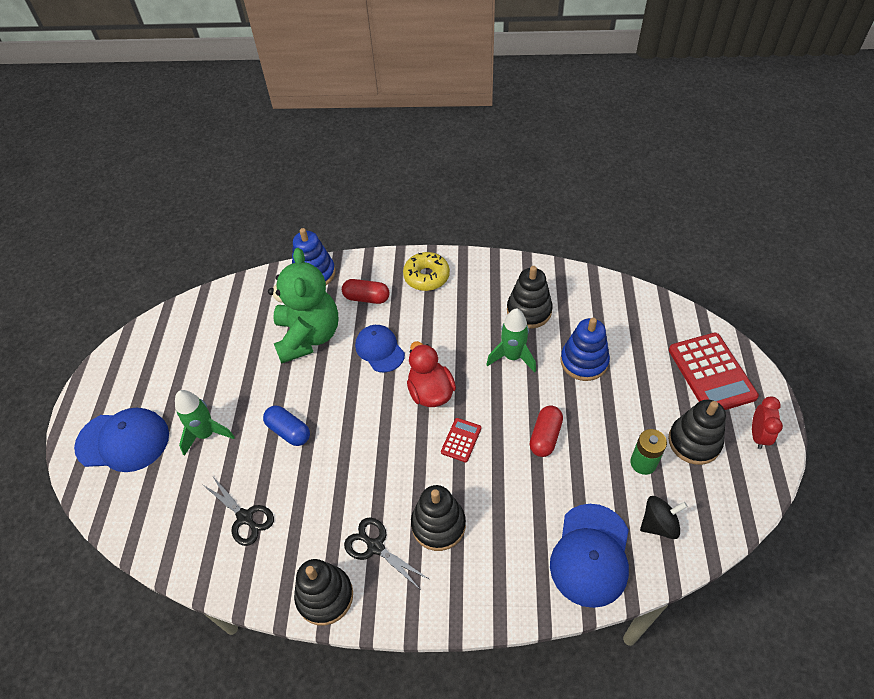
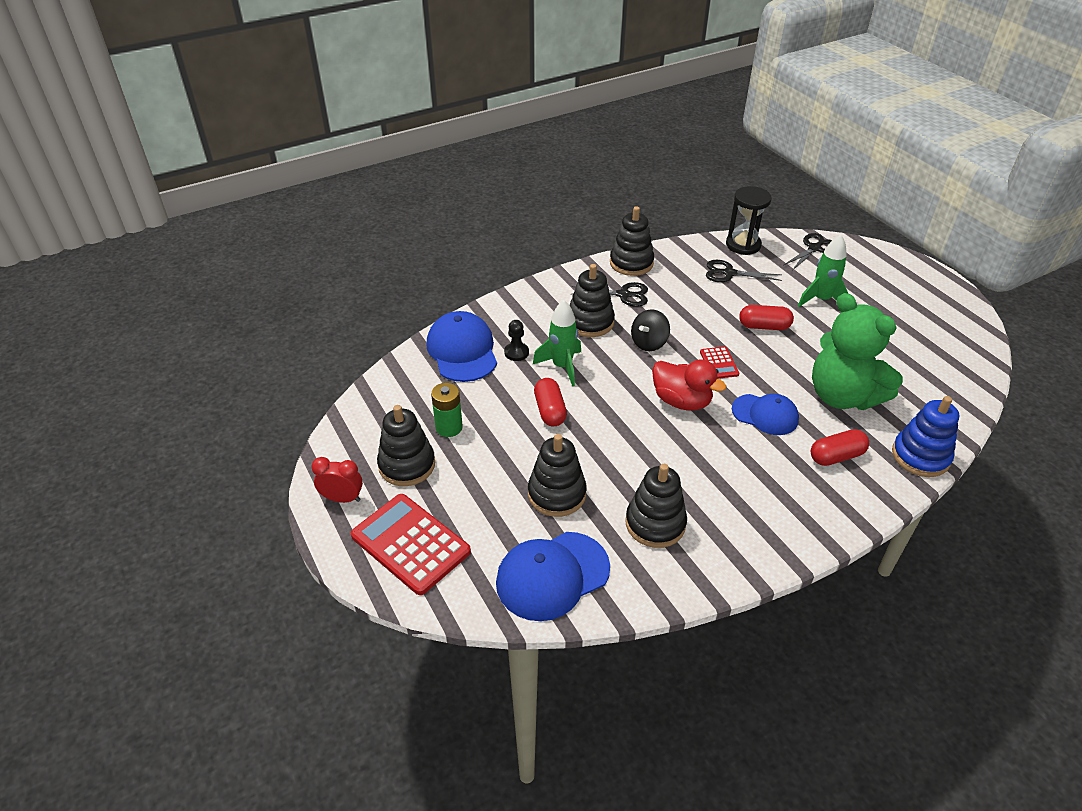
camera: 145 degrees right, 10 degrees down
blue cap [74,408,169,472] -> blue cap moved to [496,532,610,621]
blue capsule [263,406,310,446] -> red capsule [739,305,794,330]
yellow donut [403,252,450,291] -> none
red calculator [441,418,481,462] -> red calculator moved to [700,346,739,379]
green rocket [486,308,536,373] -> green rocket moved to [533,300,581,386]
blue stacking toy [560,318,610,381] -> black stacking toy [528,434,587,517]
black spinning top [640,496,688,539] -> black spinning top moved to [631,309,670,351]
red clock [752,396,783,449] -> red clock turned 120 degrees clockwise [311,457,363,503]
none -> black pawn [504,320,529,361]
none -> black hourglass [726,186,772,255]
none -> black scissors [784,233,832,271]

